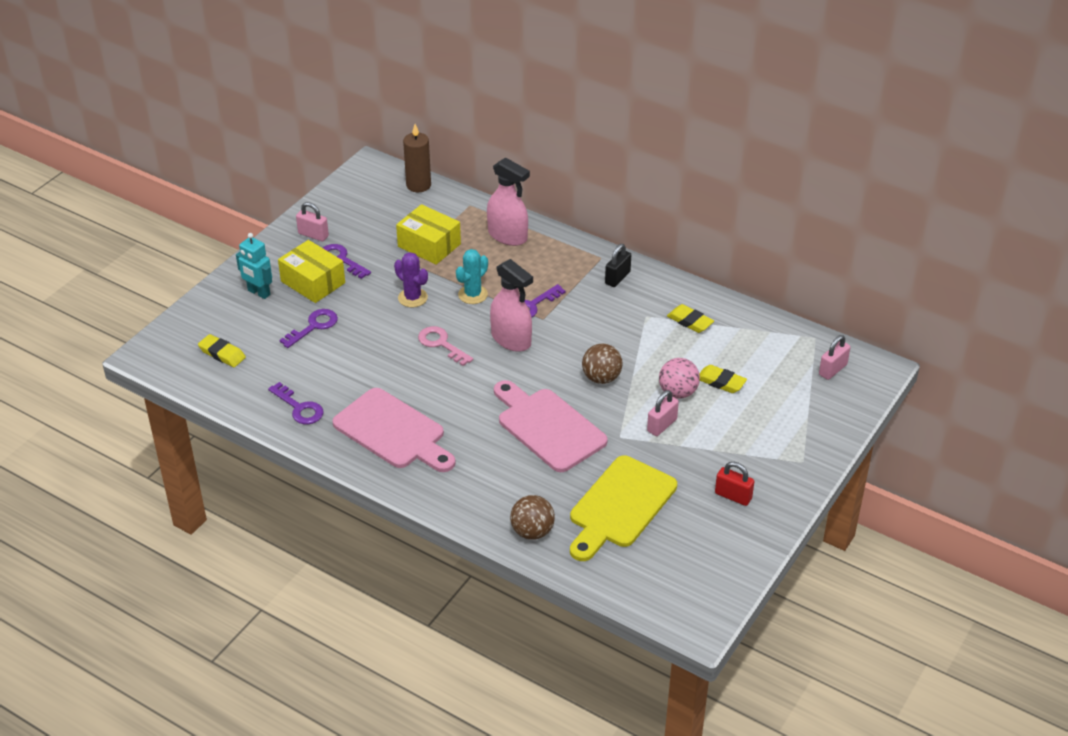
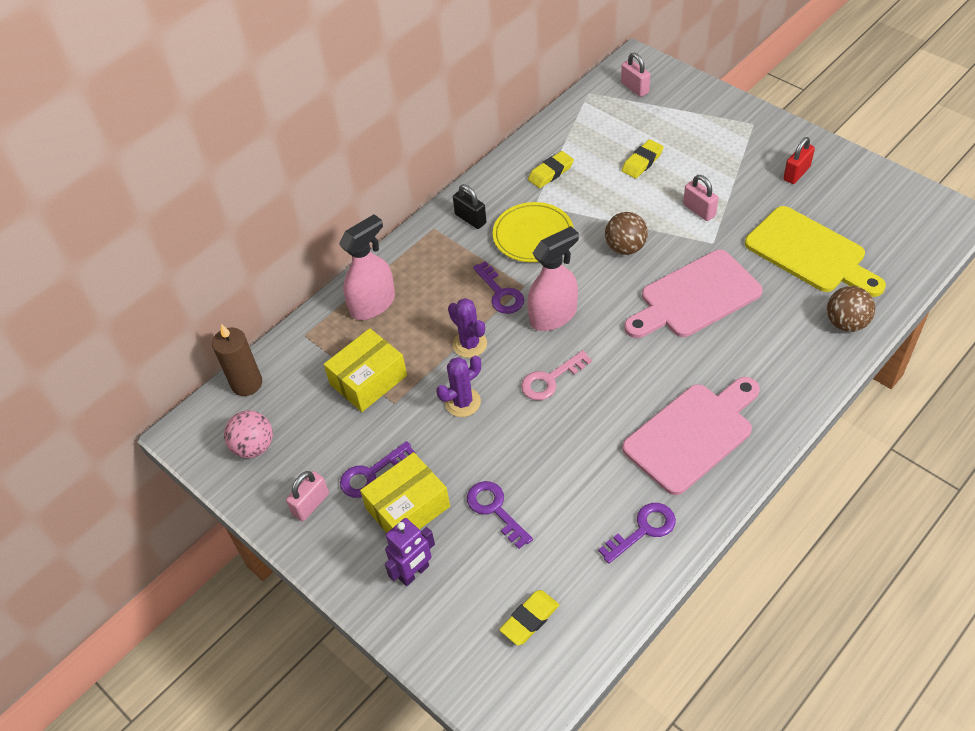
camera: 75 degrees left, 10 degrees up
turquoise robot [236,233,272,299] -> purple robot [385,518,435,586]
turquoise cactus [456,249,488,304] -> purple cactus [448,298,487,358]
pink ball [659,358,700,399] -> pink ball moved to [224,410,273,458]
none -> yellow plate [493,202,573,262]

